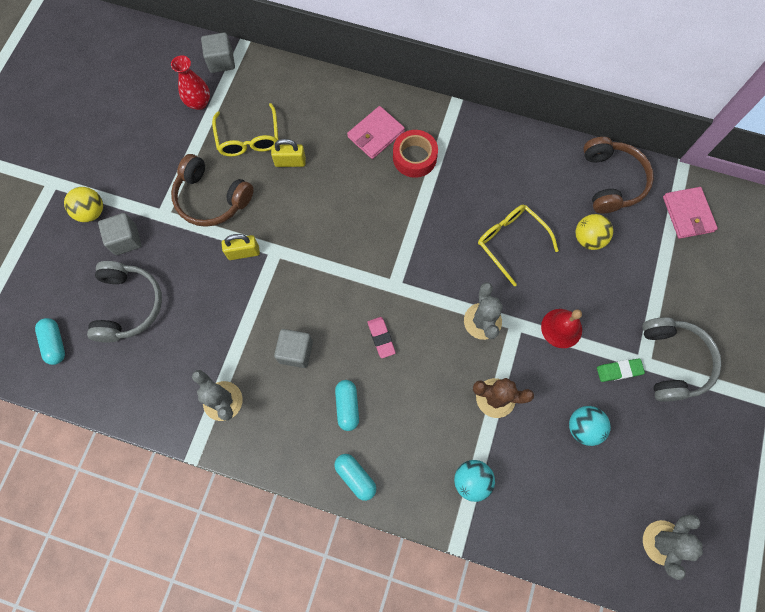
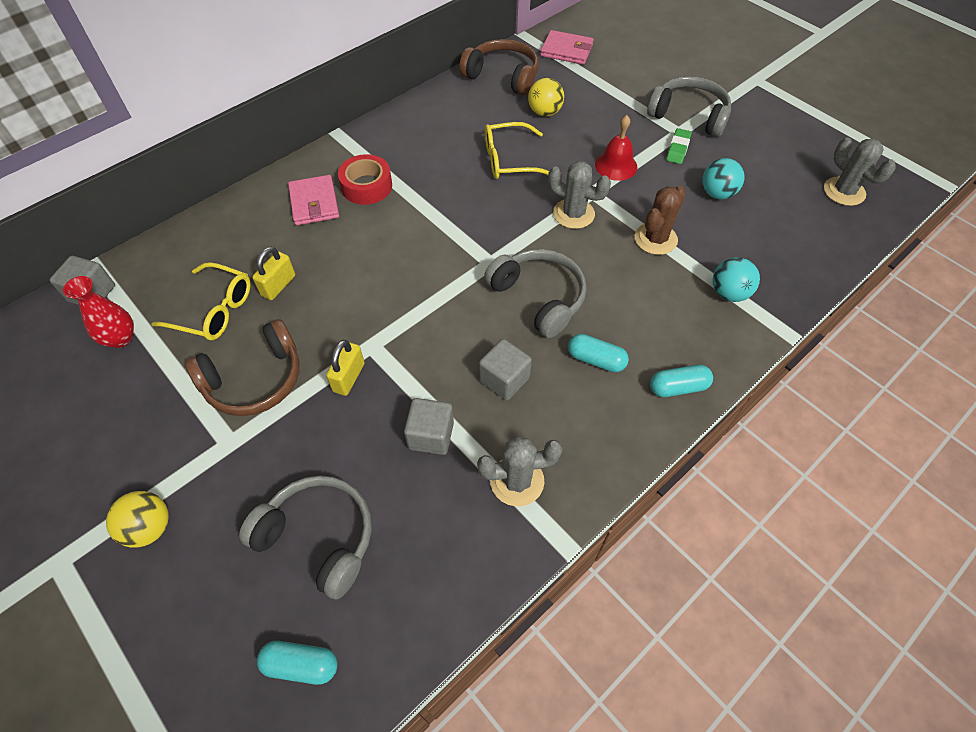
camera: 60 degrees left, 15 degrees down
grey cube [98,213,142,255] -> grey cube moved to [404,398,454,455]
pink eraser [368,317,396,358] -> grey headphones [484,249,587,338]

